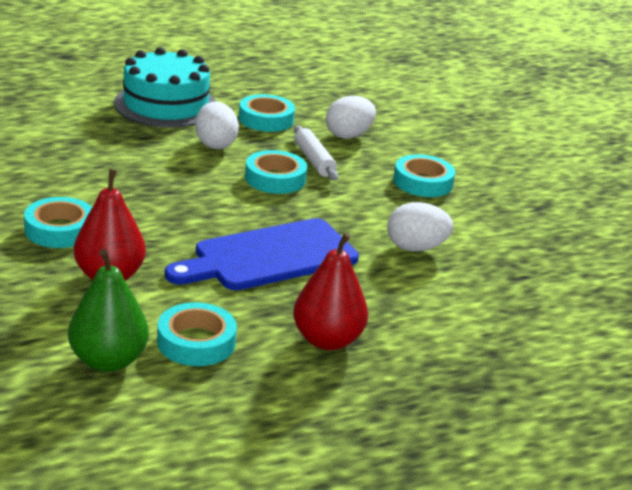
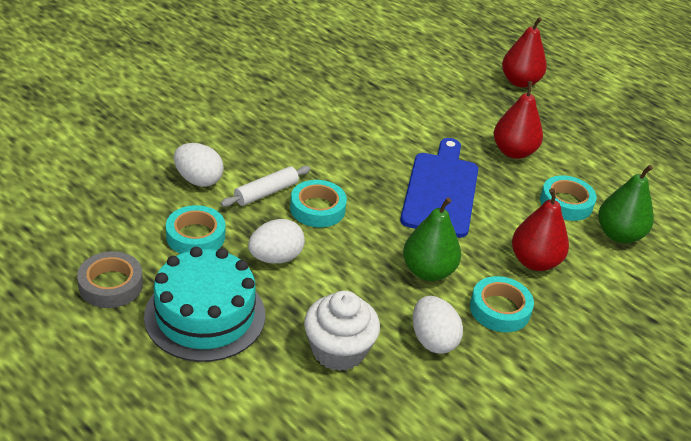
camera: 110 degrees left, 10 degrees up
blue cutting board [165,218,359,290] -> blue cutting board turned 120 degrees counterclockwise [400,138,478,238]
white egg [387,202,453,251] -> white egg moved to [413,296,463,354]
turquoise tape [393,154,455,197] -> none
none -> grey tape [77,251,143,308]
none -> white cupcake [304,291,380,371]
none -> green pear [403,197,461,281]
none -> red pear [502,17,547,88]

